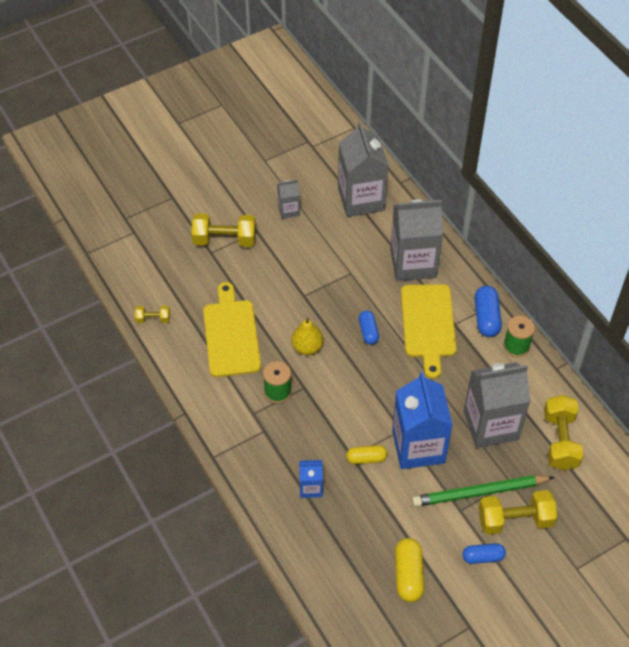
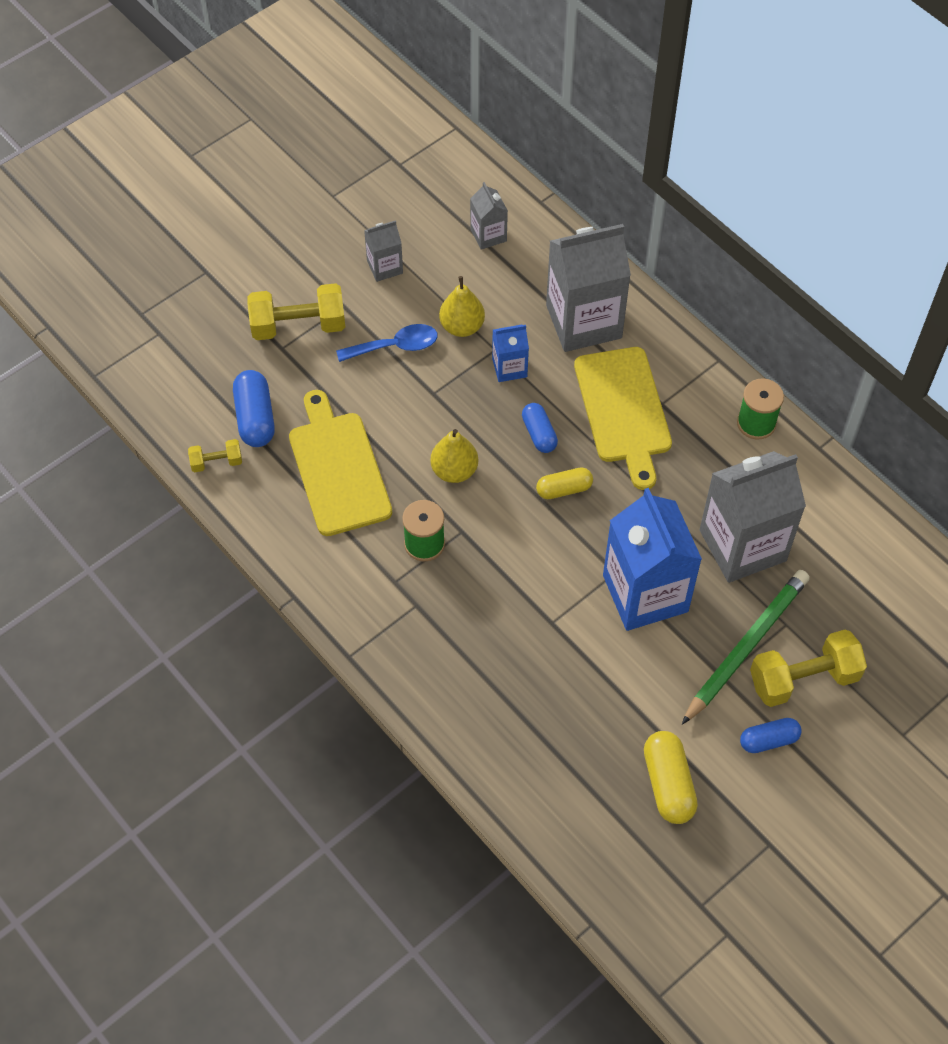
camera: 10 degrees left, 5 degrees up
blue carton [299,460,323,498] -> blue carton moved to [492,325,529,382]
grey carton [338,121,389,217] -> grey carton [470,182,508,250], size x0.48
yellow capsule [346,445,387,464] -> yellow capsule moved to [536,467,593,499]
green pencil [412,475,555,507] -> green pencil turned 150 degrees clockwise [682,570,810,725]
blue capsule [475,286,502,337] -> blue capsule moved to [233,370,275,447]
yellow dumbbell [544,395,583,470] -> none
none -> blue spoon [336,324,437,362]
none -> yellow pear [439,276,485,337]

